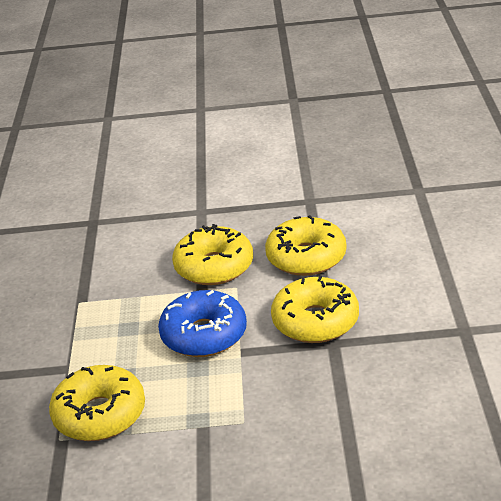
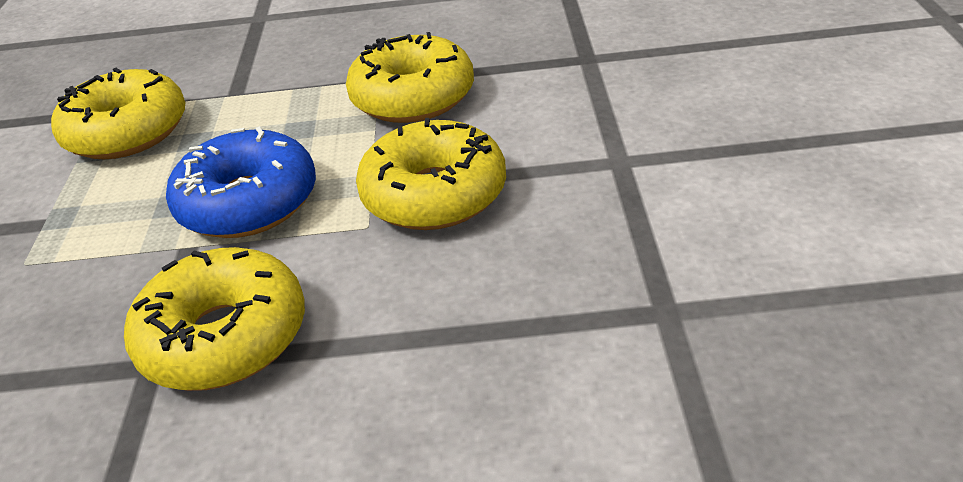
camera: 90 degrees right, 5 degrees up
yellow donut [265,215,347,276] -> yellow donut moved to [346,32,474,123]

